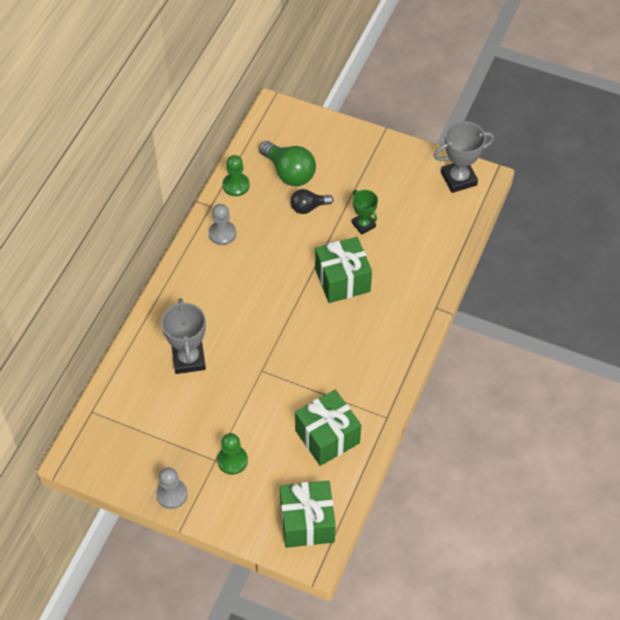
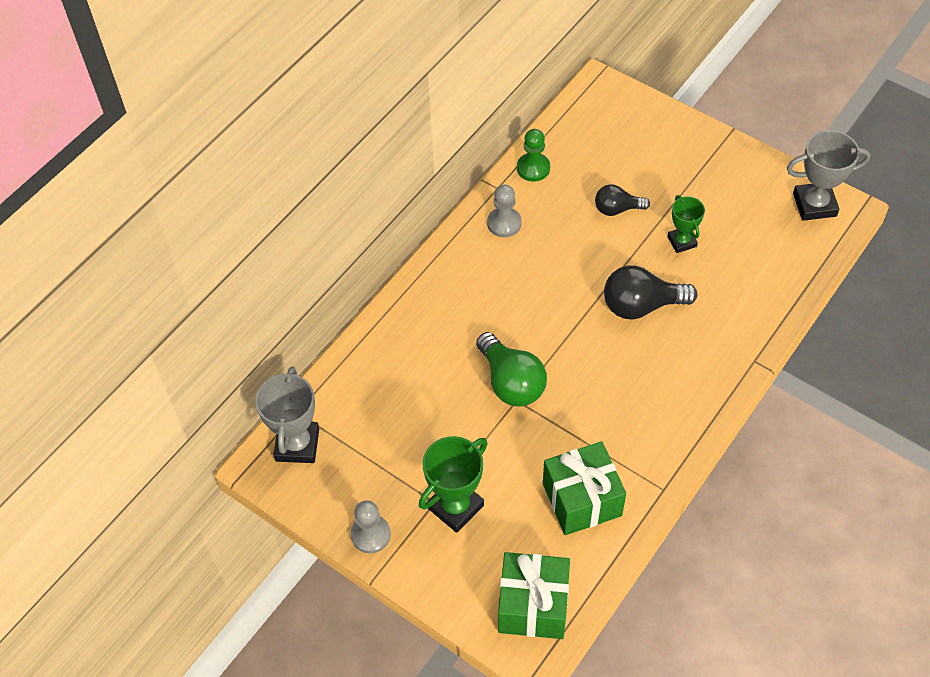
camera: 15 degrees right, 0 degrees up
grey trophy [161,298,206,374] -> grey trophy moved to [255,366,319,463]
green pawn [217,433,248,475] -> green trophy [419,436,487,533]
green light bulb [259,141,316,186] -> green light bulb moved to [476,332,547,406]
green gift [315,237,372,303] -> black light bulb [604,265,697,319]

